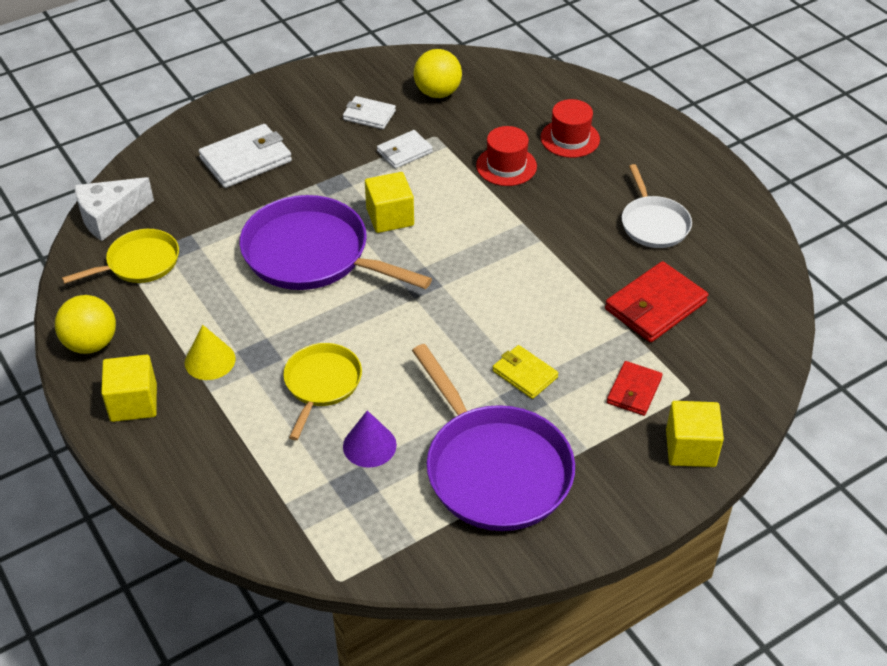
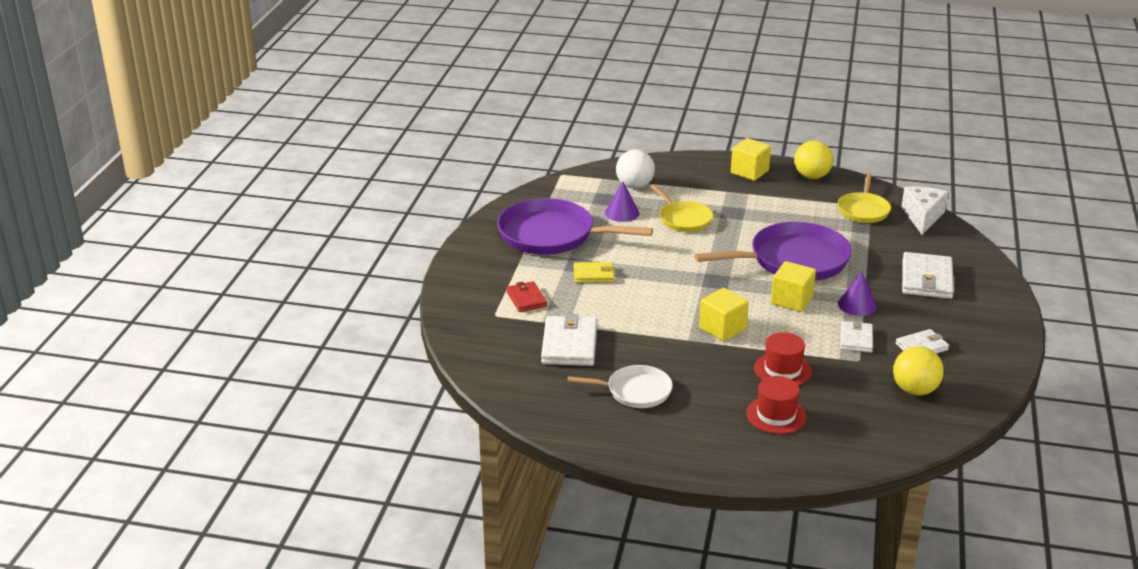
camera: 135 degrees right, 15 degrees down
yellow cone [185,325,236,380] -> none
red wallet [605,261,708,343] -> white wallet [541,313,597,366]
white pan [622,164,692,248] -> white pan turned 150 degrees clockwise [567,365,673,408]
yellow cube [666,401,724,467] -> yellow cube moved to [699,288,749,341]
none -> white ball [616,149,655,189]
none -> purple cone [838,271,877,316]

